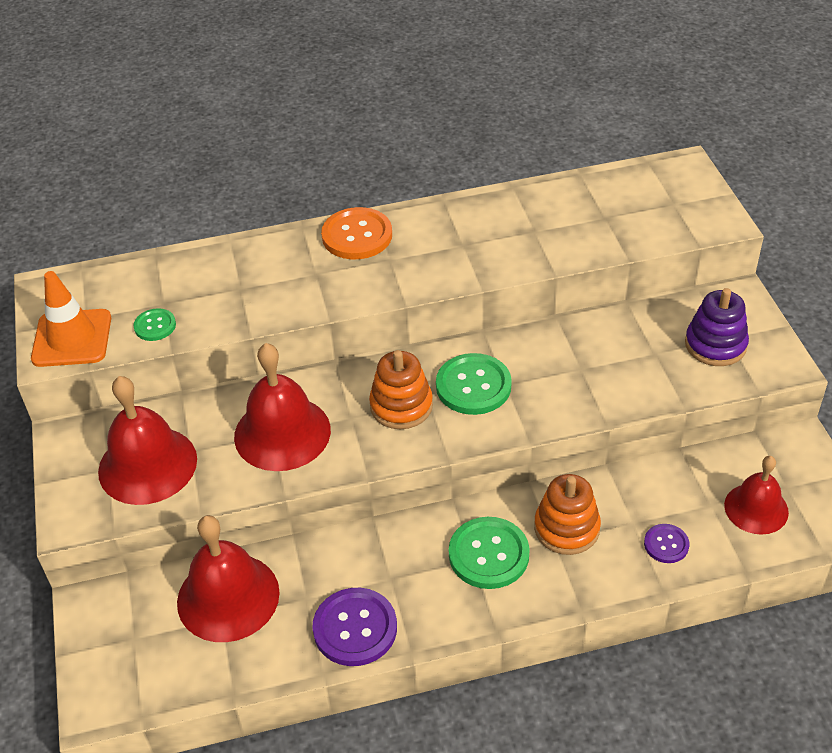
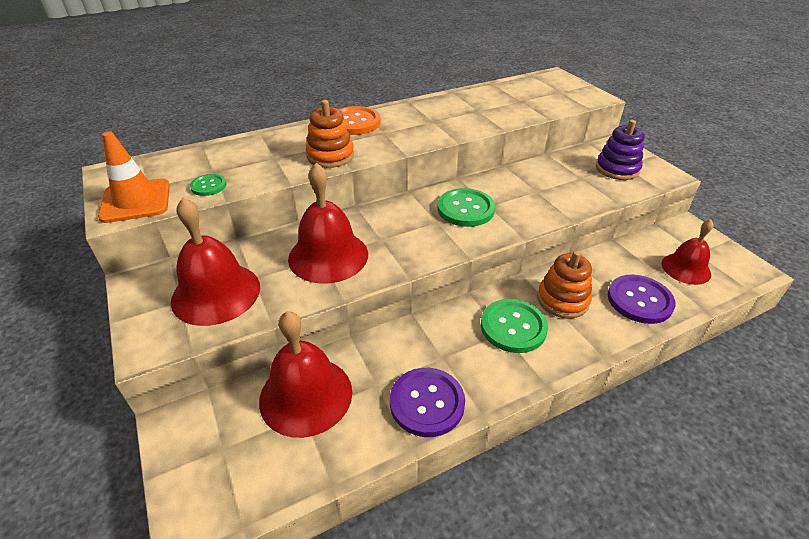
camera: 15 degrees left, 5 degrees down
orange stacking toy [369,350,433,429] -> orange stacking toy moved to [306,100,354,168]
purple button [644,524,689,563] -> purple button [608,275,675,324], size x1.82

